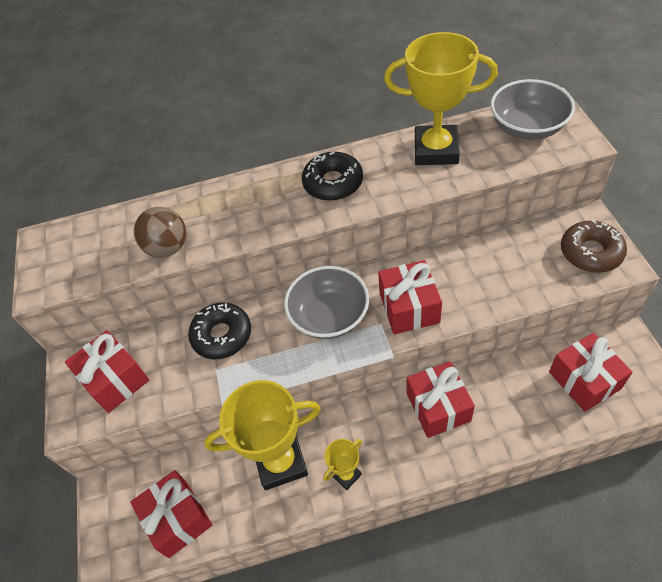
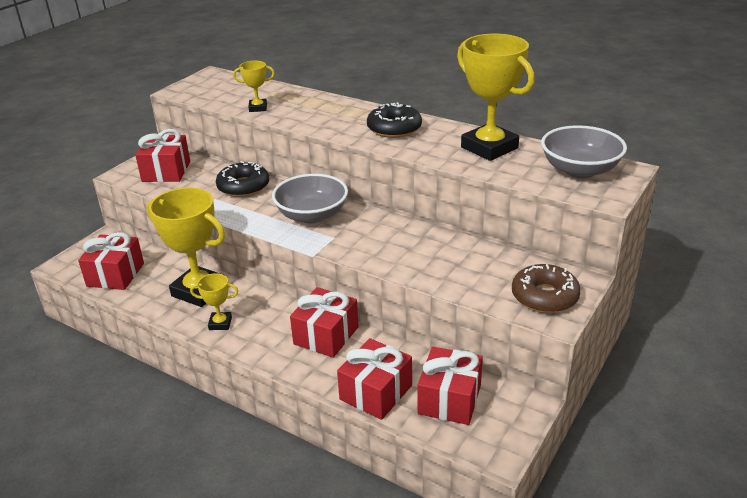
camera: 40 degrees right, 20 degrees down
brown ball [134,207,186,257] -> yellow trophy [233,61,275,112]
red gift [378,260,442,334] -> red gift moved to [337,338,412,420]

